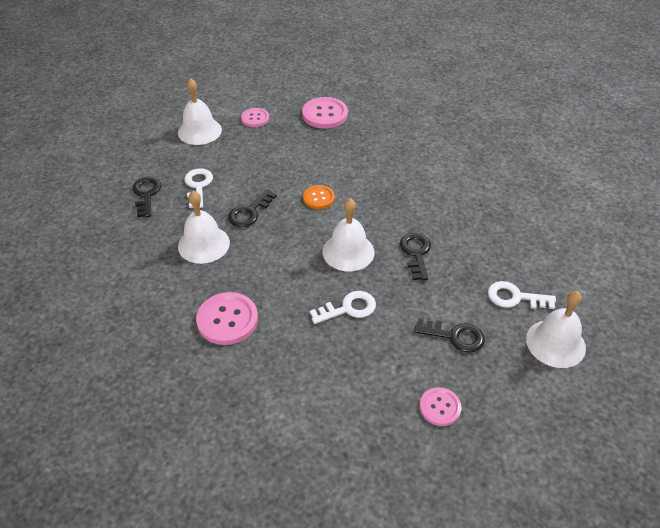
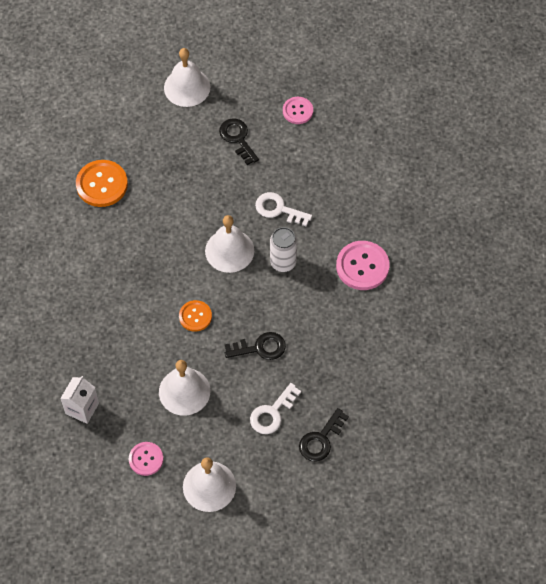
camera: 135 degrees left, 15 degrees up
white bell [178,191,230,264] -> white bell moved to [159,360,210,416]
pink button [302,97,348,129] -> white carton [60,376,99,424]
black key [400,233,431,281] -> none
white key [488,281,556,309] -> none
none -> orange button [76,160,128,207]
none -> white can [270,227,297,272]

